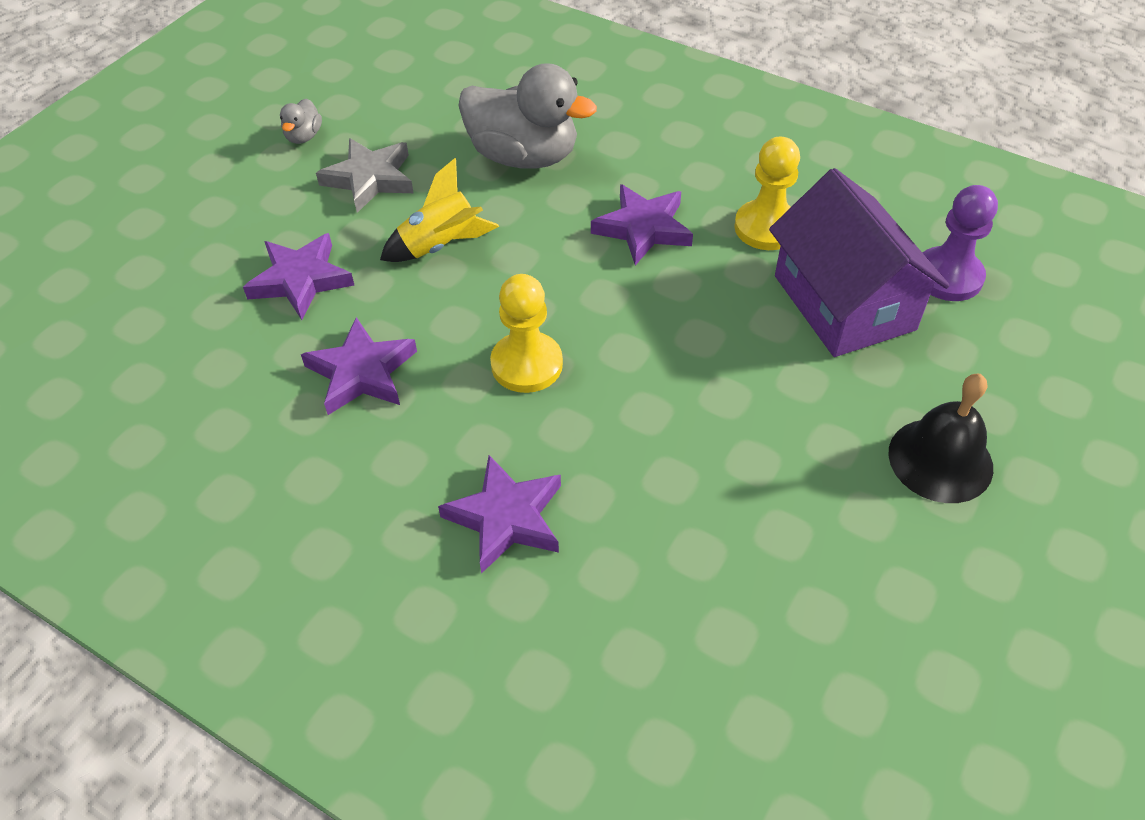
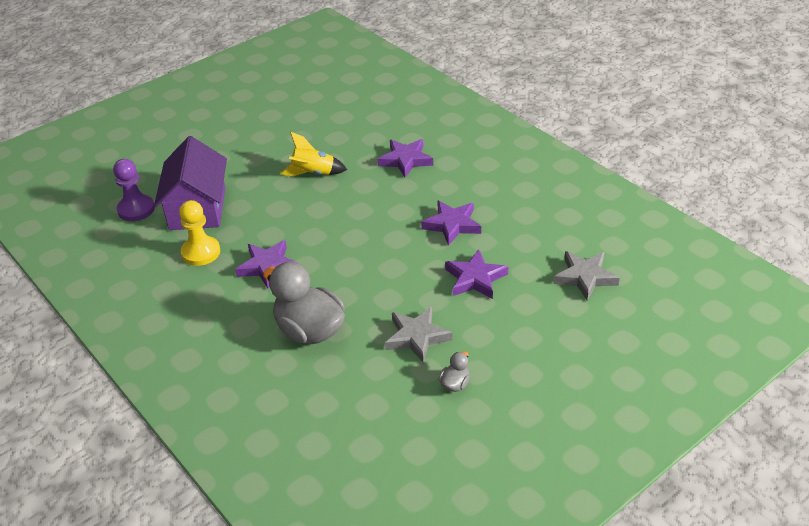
camera: 160 degrees left, 10 degrees down
yellow rocket [380,158,499,262] -> yellow rocket moved to [280,132,347,176]
yellow pawn [490,274,563,393] -> none
black bell [889,373,993,503] -> none
none -> grey star [554,251,620,301]

